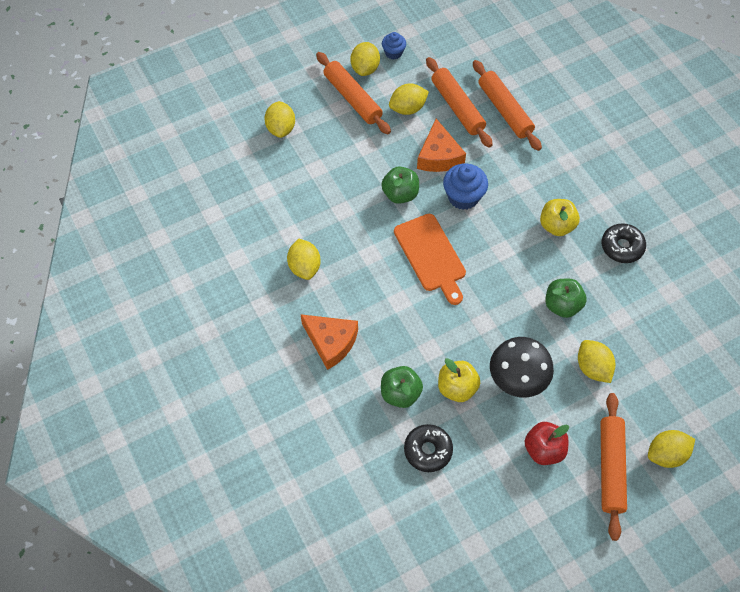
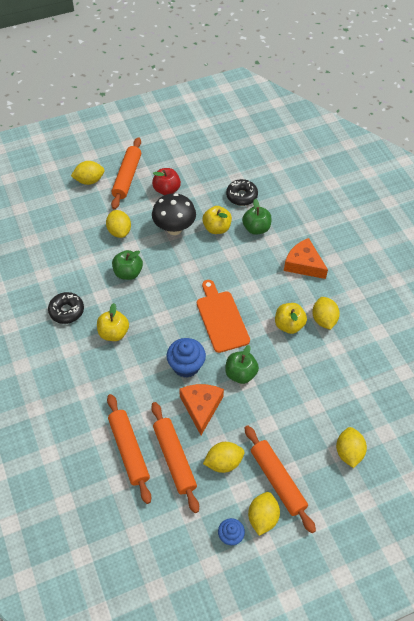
camera: 175 degrees left, 5 degrees down
none -> yellow apple [275,303,307,334]

